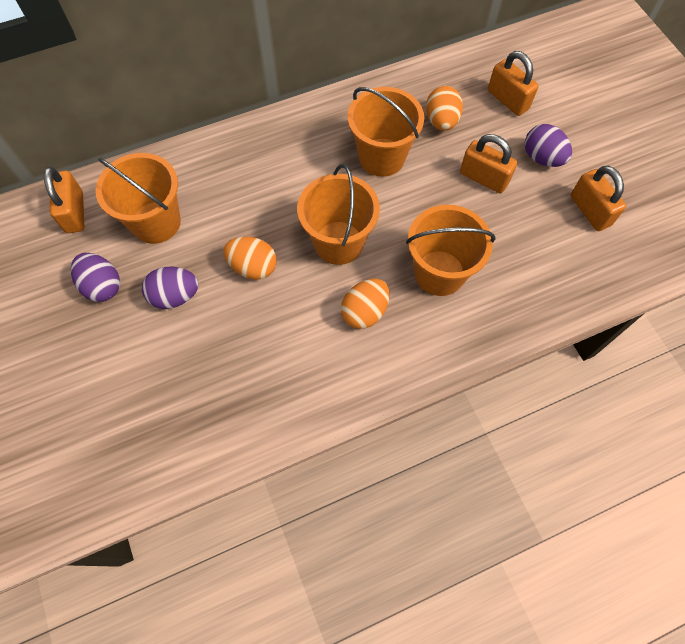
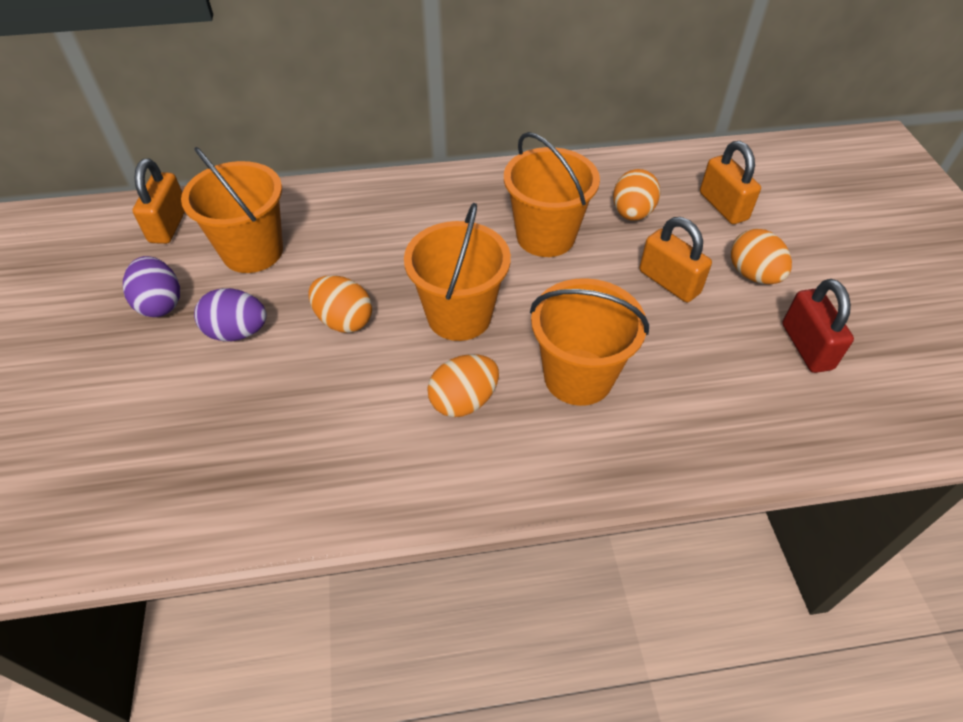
camera: 15 degrees right, 15 degrees down
purple egg [525,124,572,167] -> orange egg [731,229,792,284]
orange padlock [571,165,626,231] -> red padlock [782,279,854,373]

